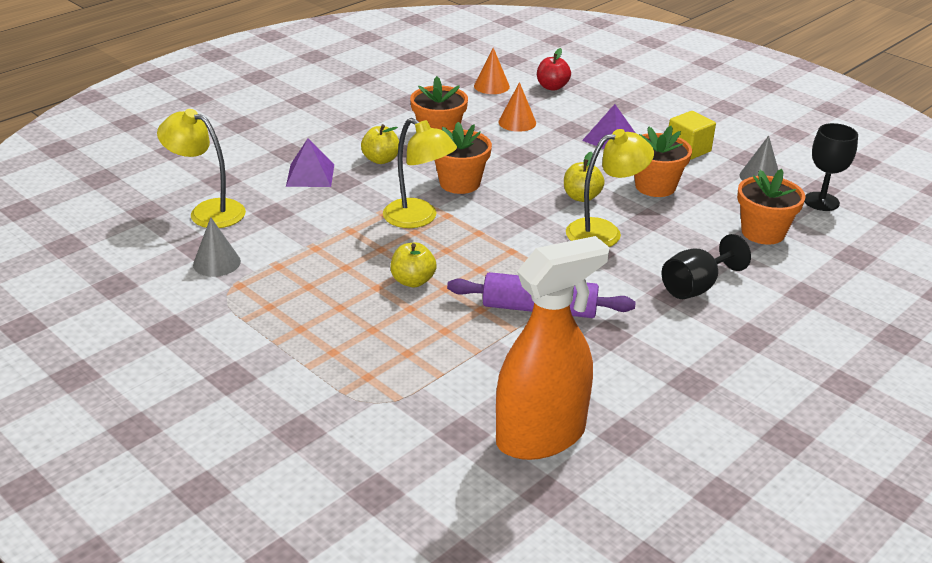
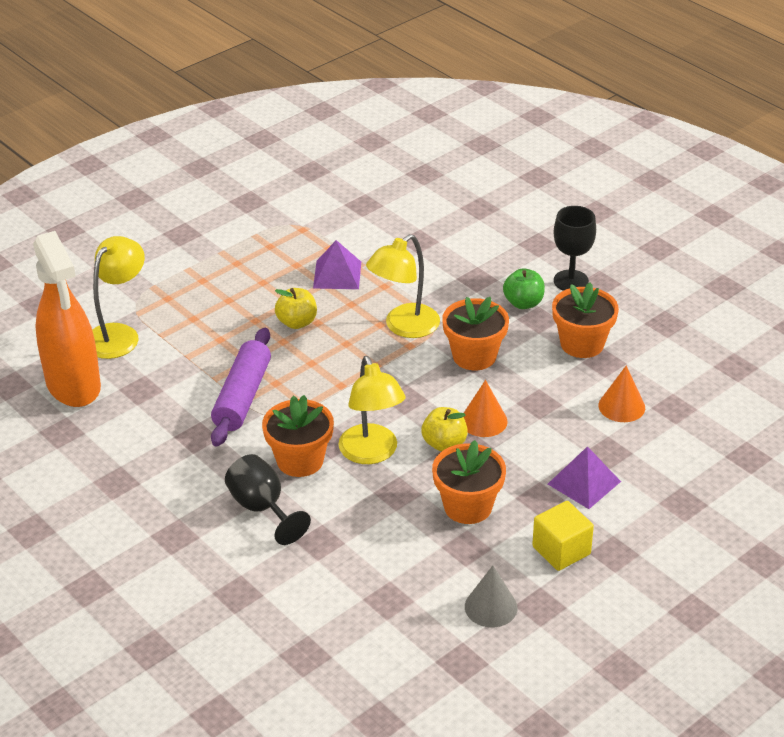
camera: 95 degrees right, 5 degrees up
yellow lamp [157,109,246,228] -> yellow lamp moved to [92,236,145,359]
grey cone [193,217,241,277] -> none
purple pyramid [286,138,334,187] -> purple pyramid moved to [313,240,361,289]
yellow apple [361,124,399,164] -> green apple [503,268,545,309]
orange cone [474,48,510,94] -> orange cone moved to [464,380,508,437]
red apple [537,48,571,91] -> none
orange flower pot [737,169,806,245] -> orange flower pot moved to [262,395,334,477]
black goblet [804,123,858,211] -> black goblet moved to [554,206,596,291]

